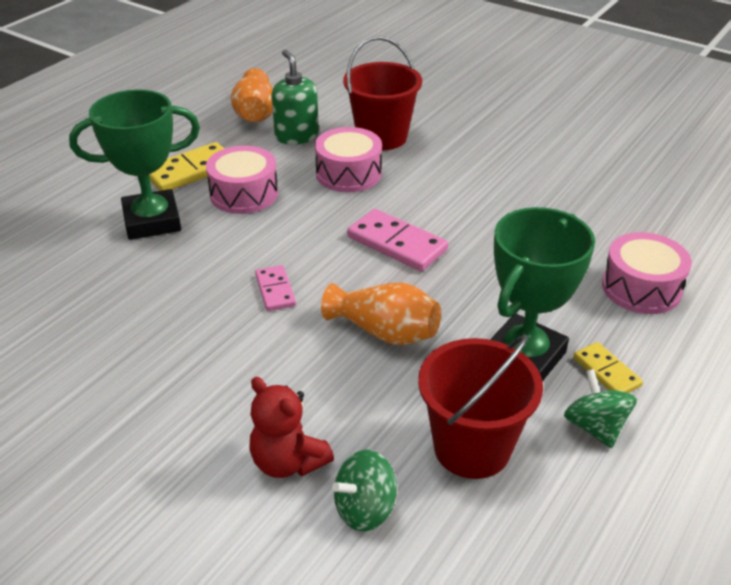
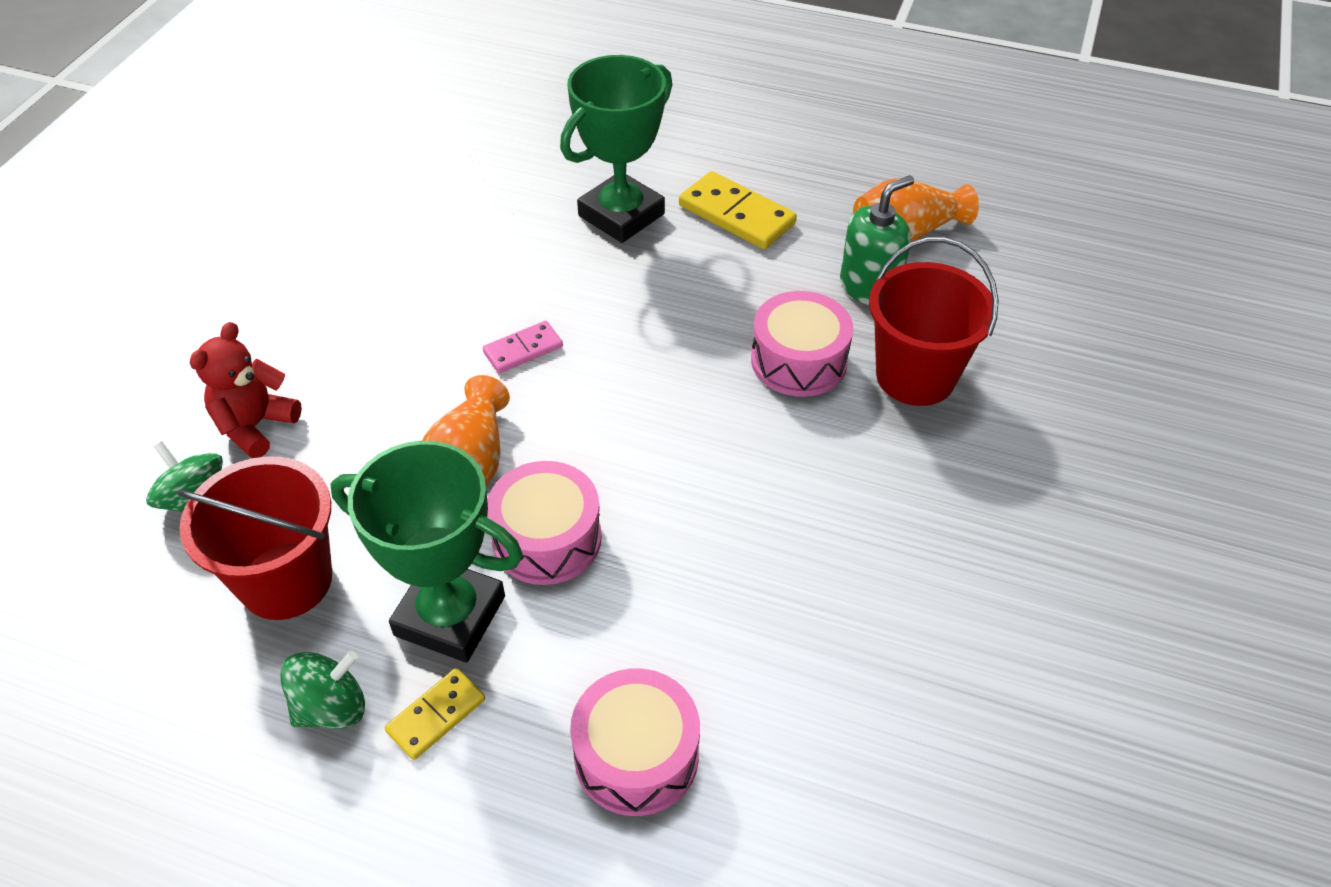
camera: 75 degrees right, 10 degrees up
green trophy [69,90,200,240] -> green trophy turned 75 degrees clockwise [560,55,672,243]
pink drum [206,146,278,214] -> pink drum moved to [487,461,602,585]
pink domino [347,209,448,271] -> none

